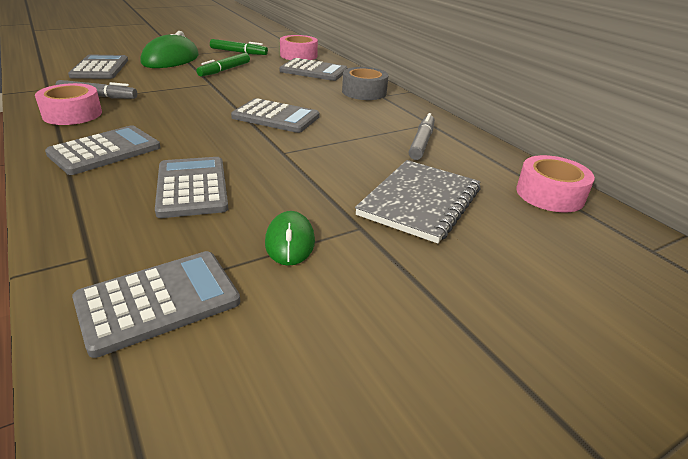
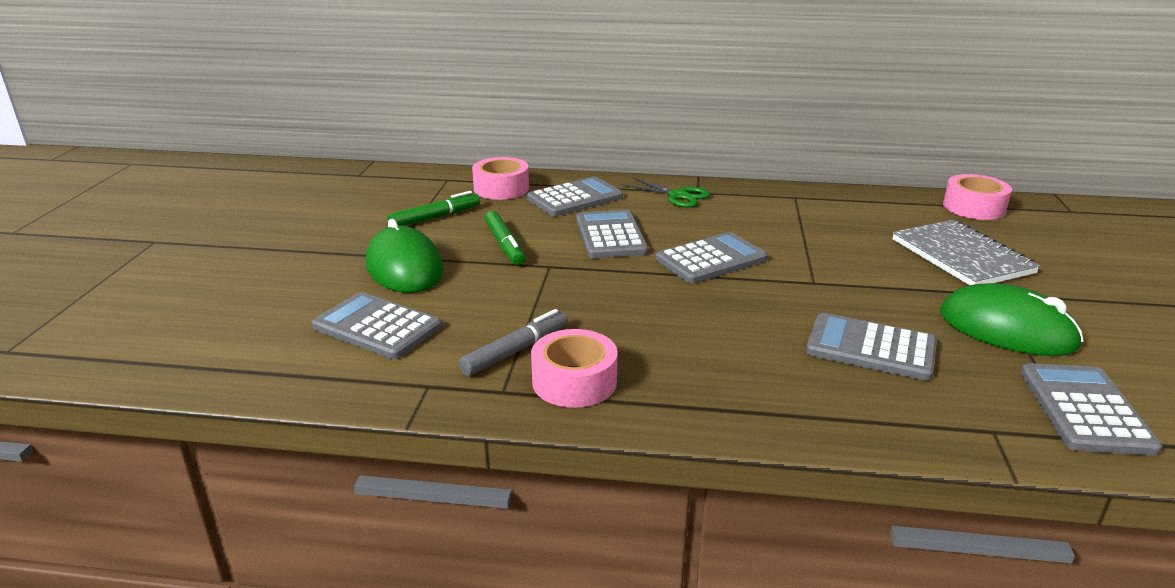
camera: 50 degrees left, 5 degrees down
grey calculator [45,125,160,175] -> grey calculator moved to [576,209,649,258]
green mouse [265,211,315,266] -> green mouse [940,283,1084,356], size x1.74
grey tape [342,67,388,100] -> green scissors [622,177,710,208]
grey marker [409,113,435,160] -> none

